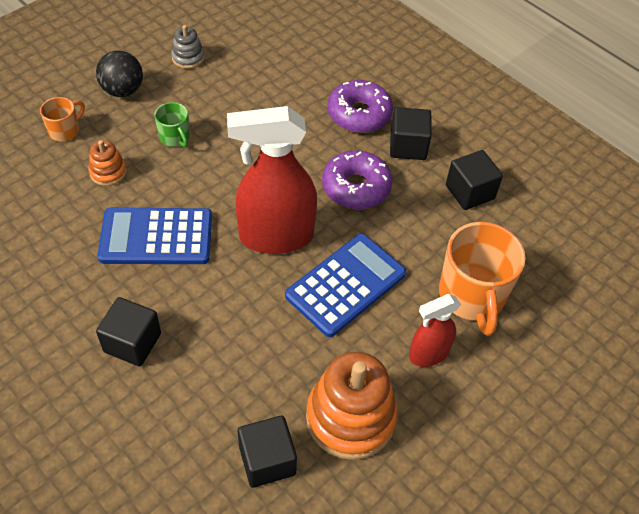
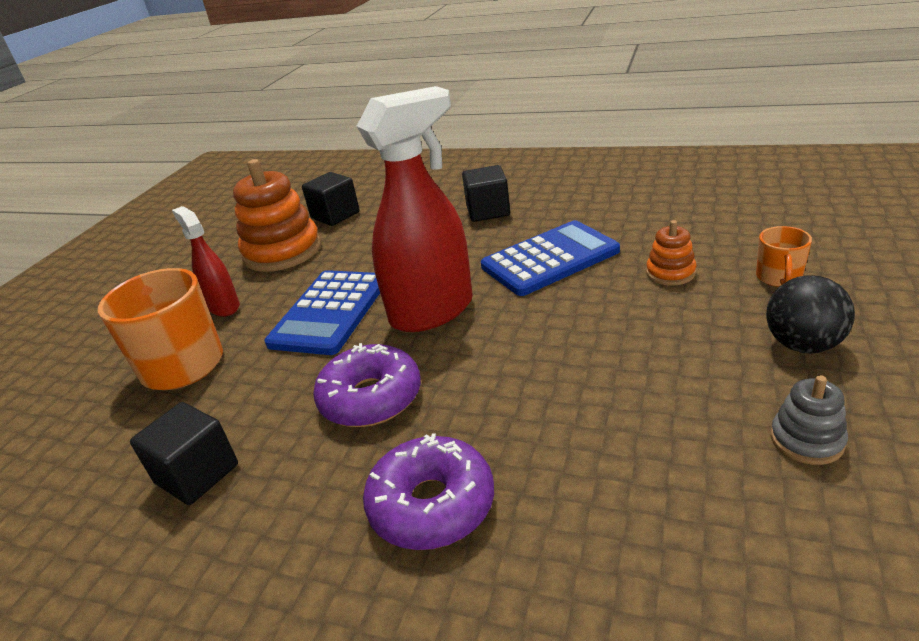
camera: 160 degrees right, 20 degrees down
green mug [154,102,190,148] -> none
black cube [390,107,432,160] -> none
red spray bottle [409,294,461,367] -> red spray bottle turned 75 degrees counterclockwise [172,206,240,317]

